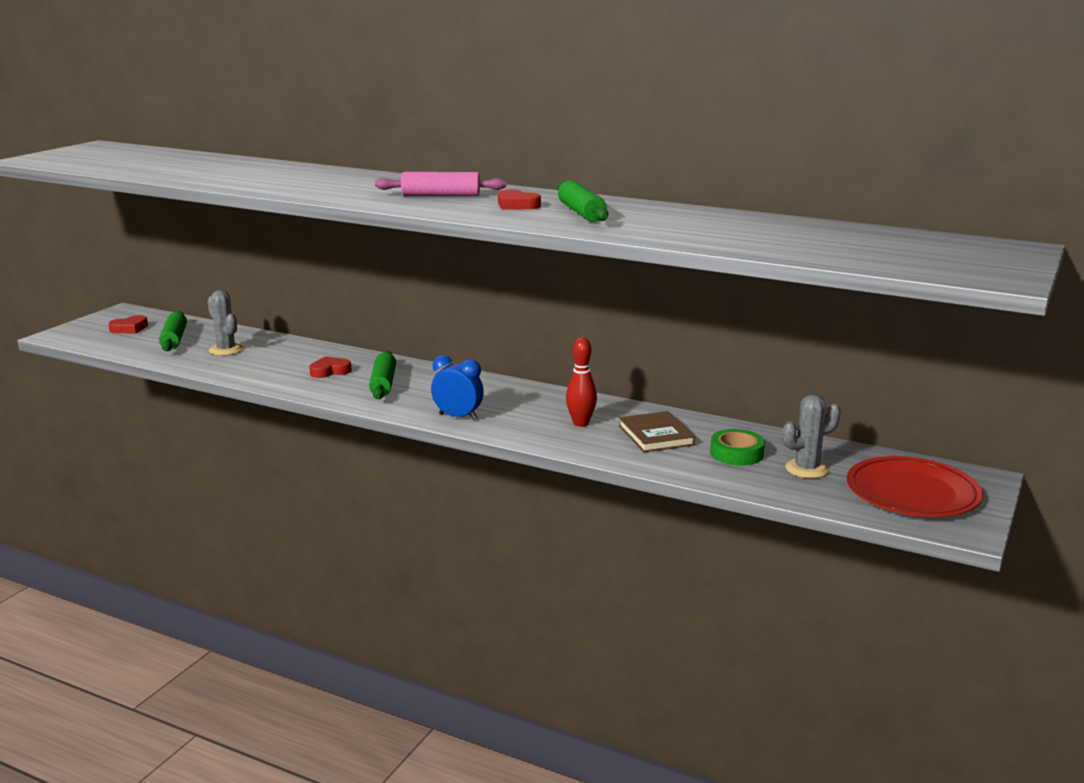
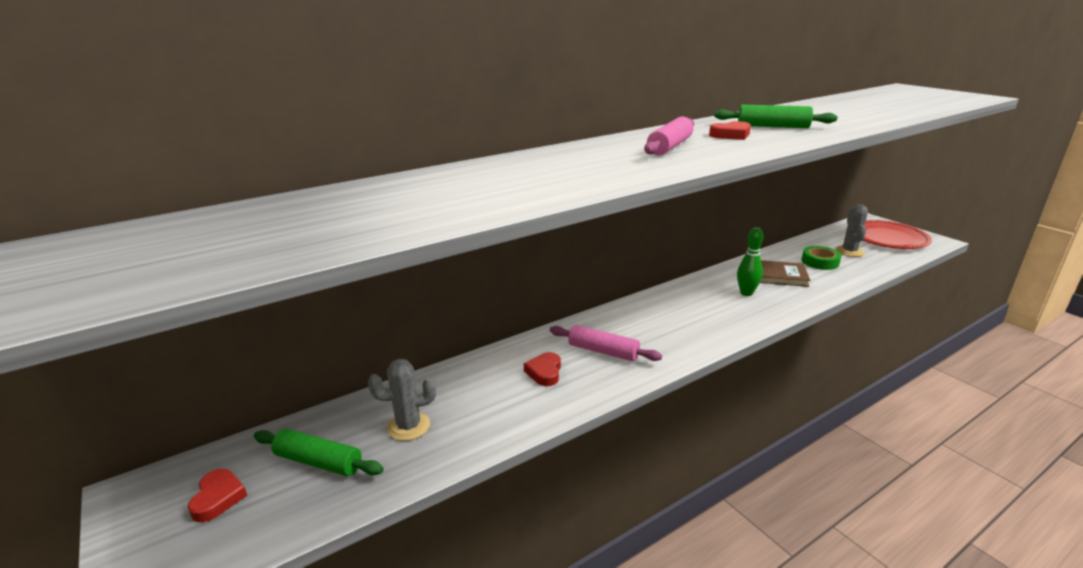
camera: 60 degrees left, 5 degrees up
green rolling pin [369,351,396,399] -> pink rolling pin [550,325,662,361]
blue clock [431,355,484,420] -> none
red bowling pin [566,337,597,427] -> green bowling pin [737,227,764,296]

